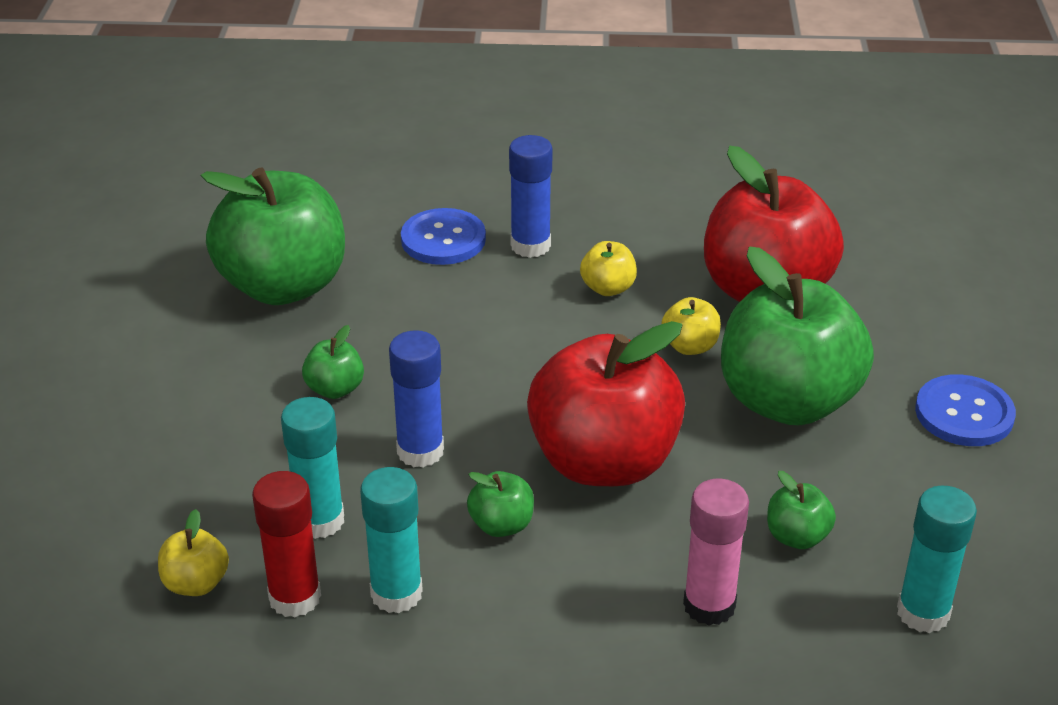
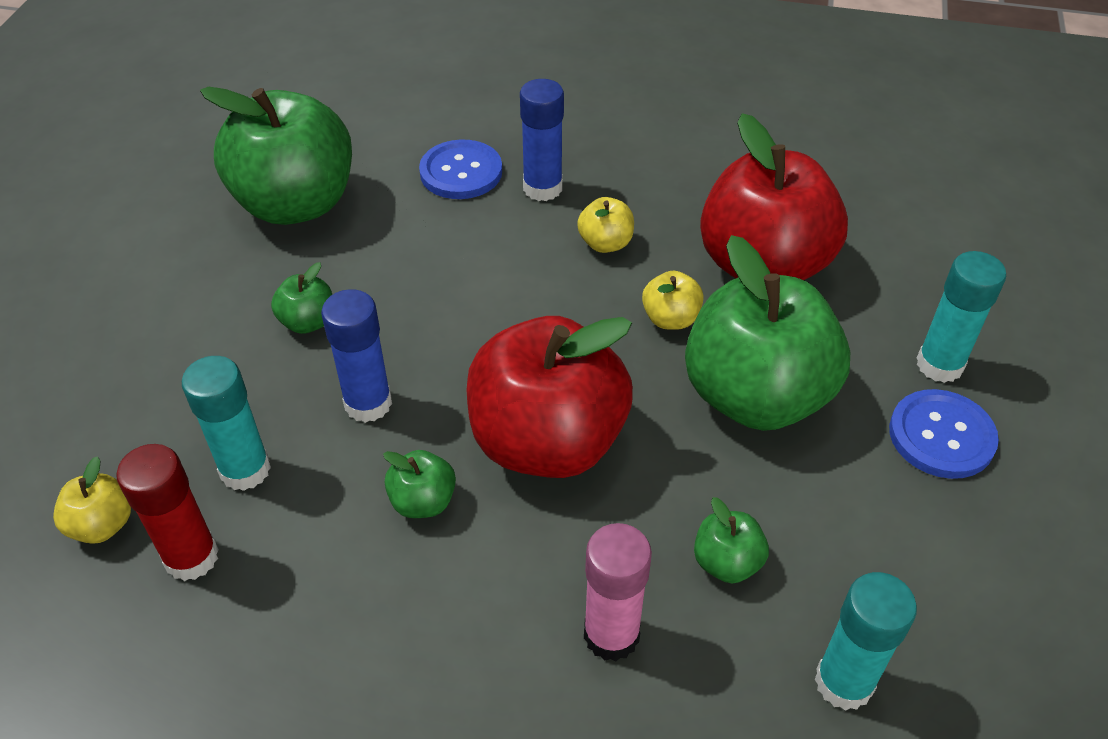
camera: 10 degrees right, 10 degrees up
turquoise glue stick [360,467,423,613] -> turquoise glue stick moved to [916,251,1006,383]

